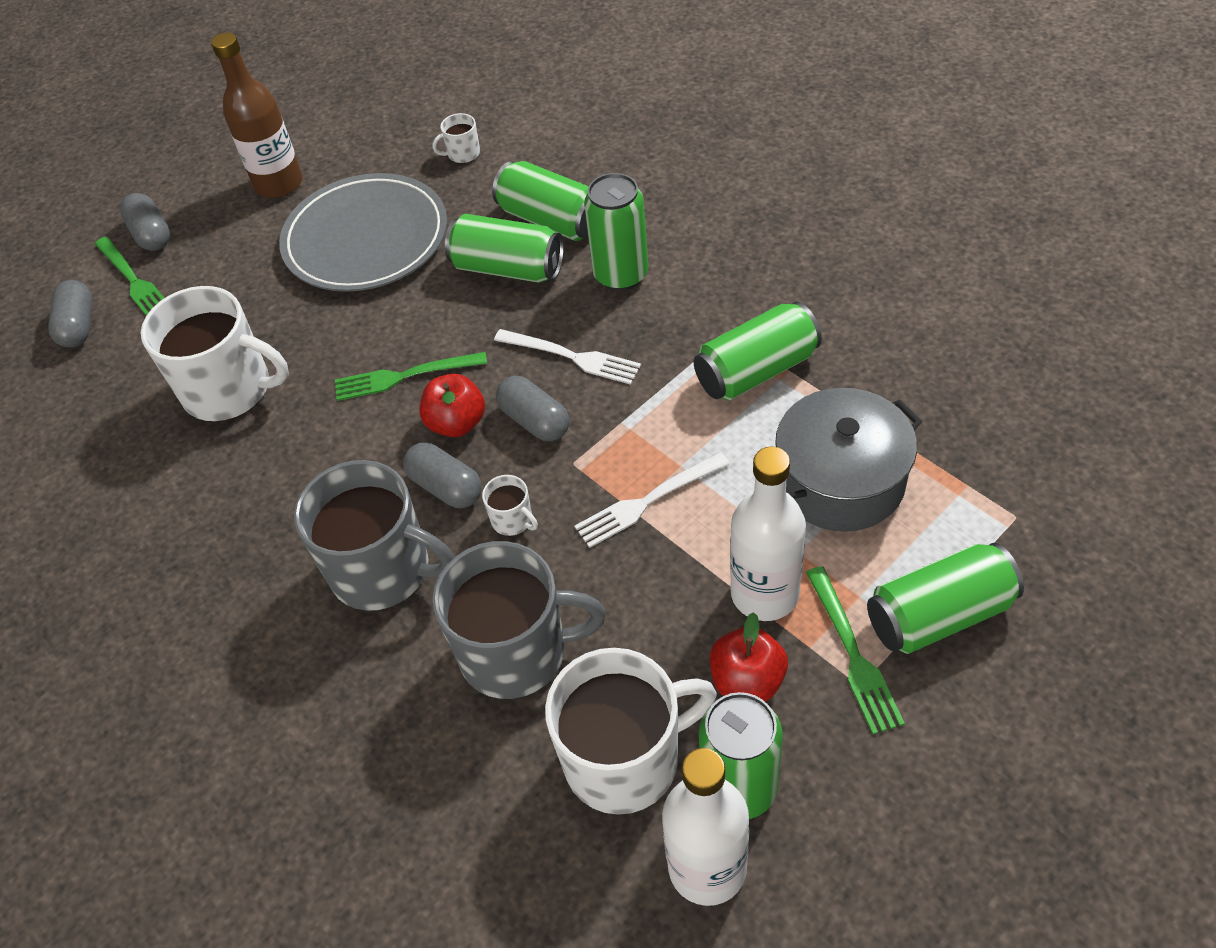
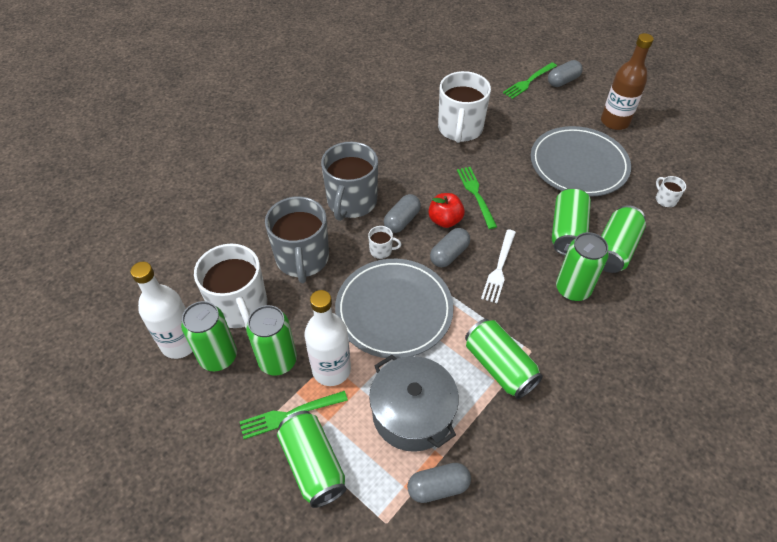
camera: 80 degrees right, 0 degrees up
grey capsule [48,280,92,347] -> grey capsule moved to [407,463,471,503]
white mug [482,475,538,536] -> white mug turned 120 degrees counterclockwise [368,226,402,259]
white fork [575,452,730,548] -> grey plate [335,259,454,359]
red apple [710,612,788,702] -> green can [246,305,297,375]

